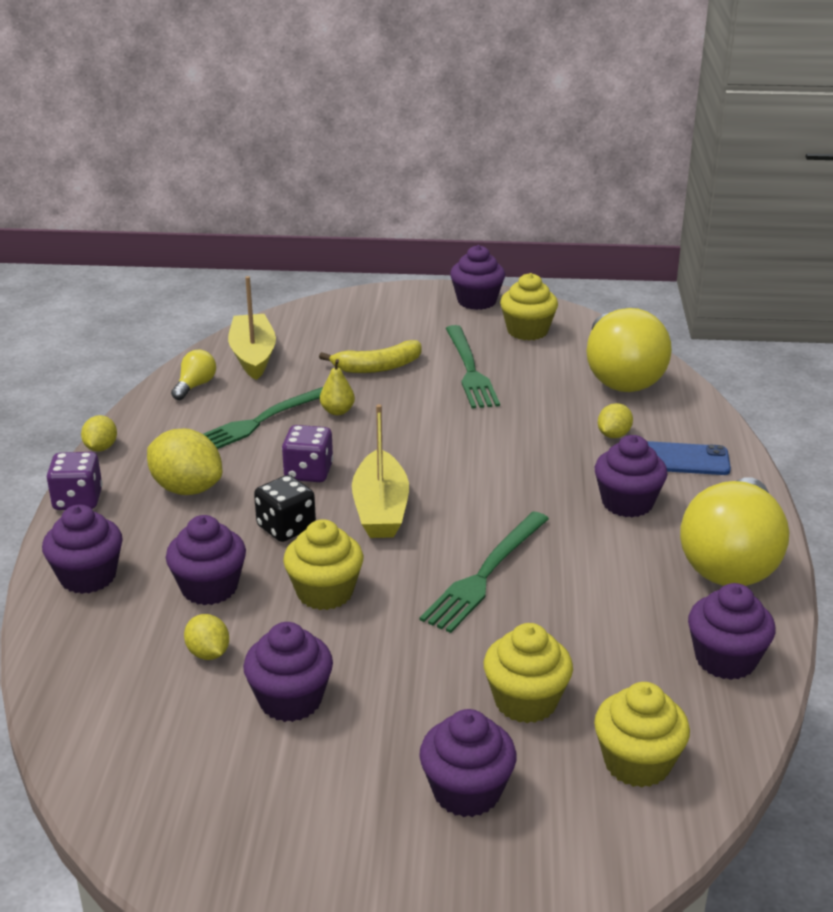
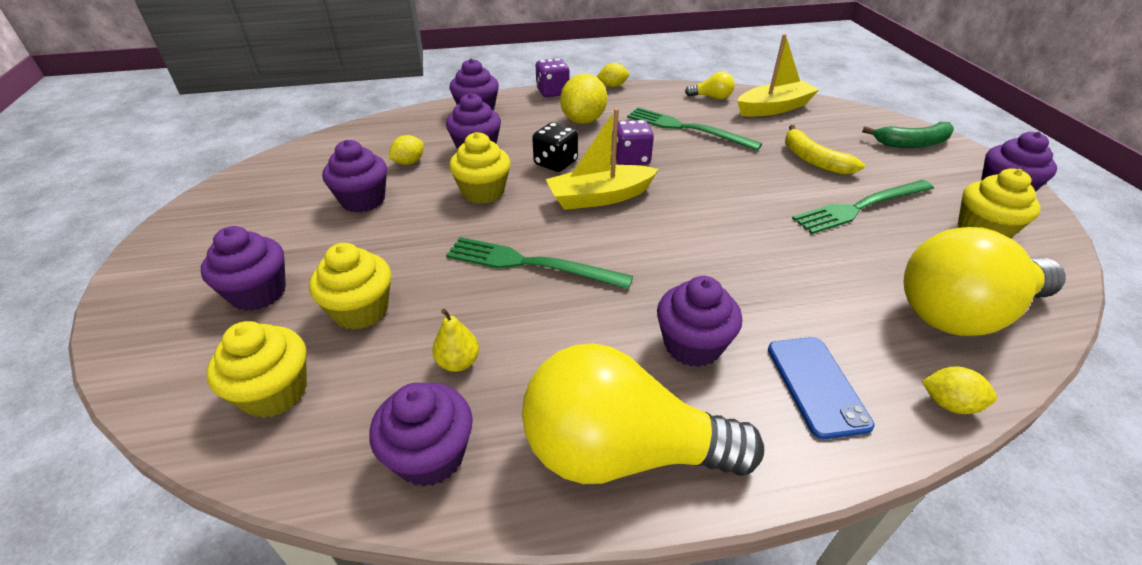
camera: 75 degrees right, 10 degrees up
yellow pear [320,359,355,415] -> yellow pear moved to [432,309,479,372]
yellow lemon [598,403,633,438] -> yellow lemon moved to [922,367,997,414]
none -> green banana [862,122,954,148]

